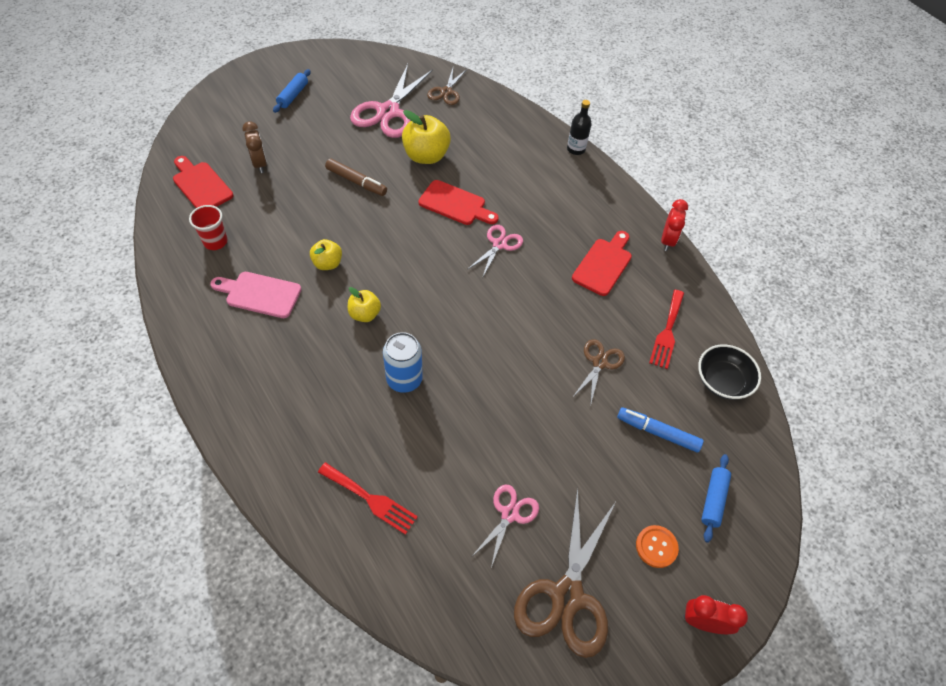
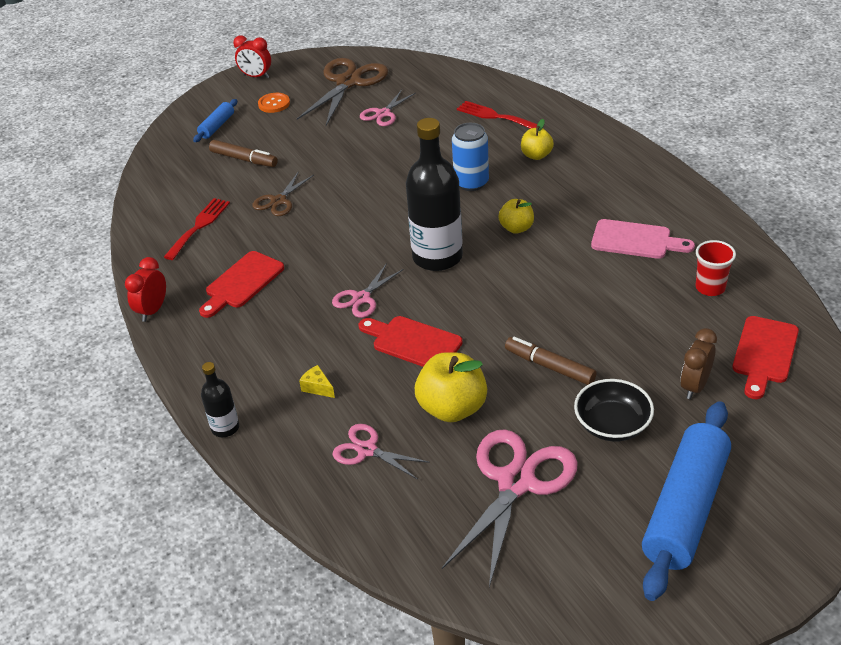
camera: 170 degrees left, 15 degrees down
red cutting board [173,156,233,208] -> red cutting board turned 60 degrees clockwise [733,316,799,399]
brown clock [242,121,267,173] -> brown clock turned 45 degrees clockwise [680,328,717,399]
blue rolling pin [273,69,311,113] -> blue rolling pin [642,401,731,601], size x2.14
yellow apple [310,239,342,270] -> yellow apple moved to [521,119,554,160]
brown scissors [427,68,467,105] -> none
blue marker [617,407,703,453] -> brown marker [209,140,278,167]
black bowl [698,345,761,400] -> black bowl moved to [574,379,654,442]
none -> yellow cheese [299,365,335,398]
none -> pink scissors [333,424,430,480]
none -> black bottle [406,118,463,271]

